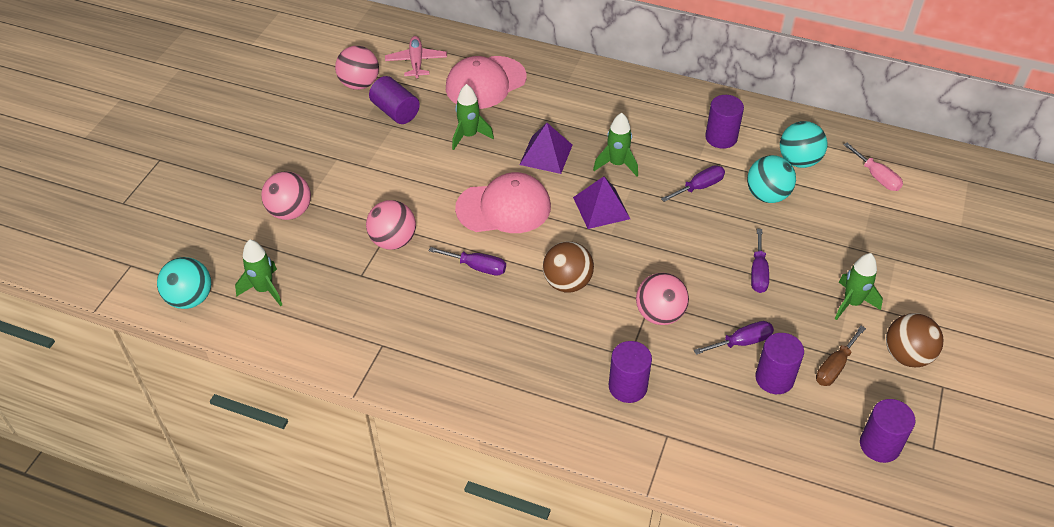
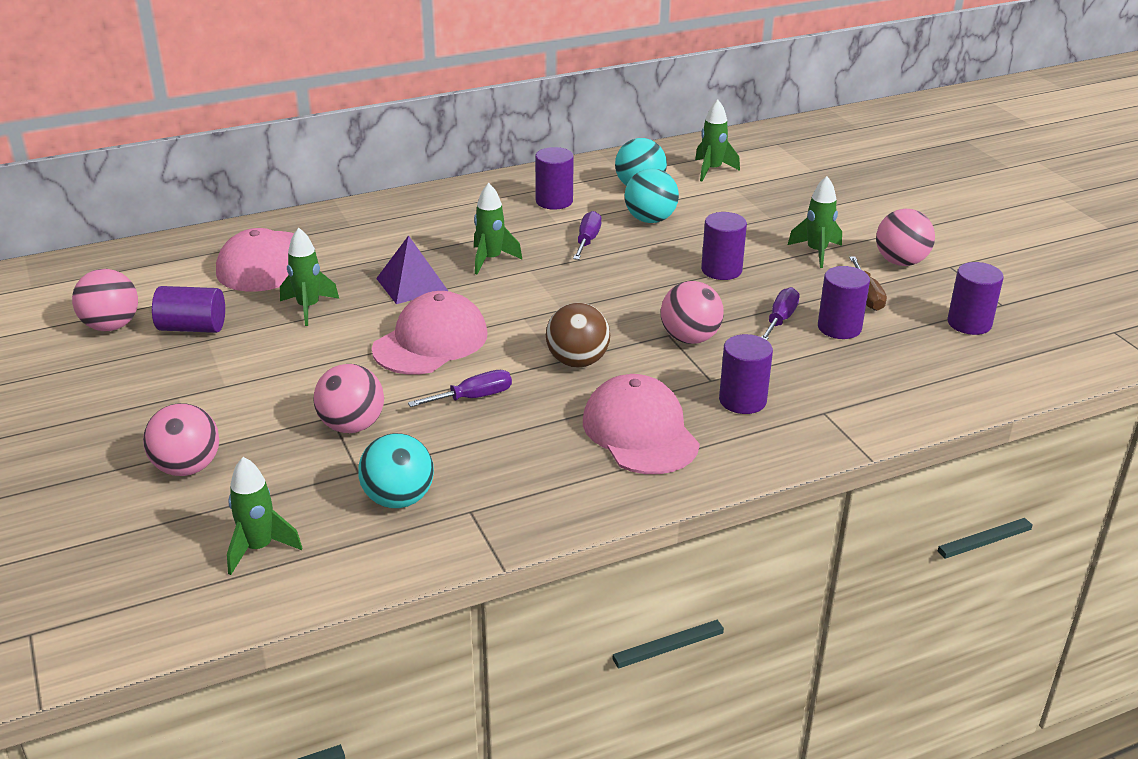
camera: 45 degrees left, 15 degrees down
turquoise ball [157,257,211,309] -> turquoise ball moved to [358,433,434,508]
pink plane [385,36,447,79] -> none
purple pyramid [573,176,630,229] -> none
purple screwdriver [751,229,769,293] -> purple cylinder [701,212,747,280]
pink screwdriver [844,143,903,191] -> green rocket [695,100,740,181]
brown ball [886,313,943,367] -> pink ball [876,209,935,266]
none -> pink cap [583,374,700,474]

